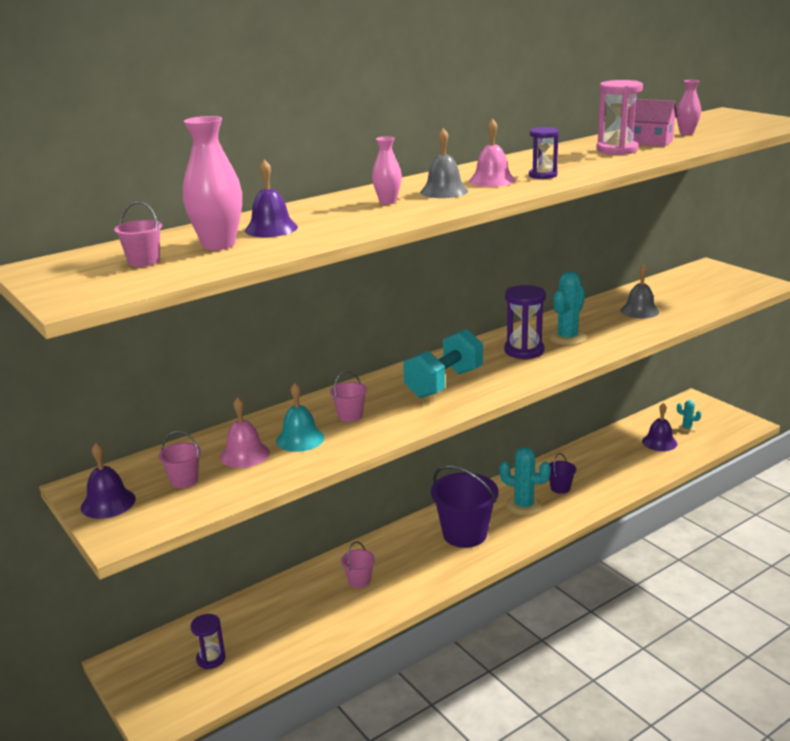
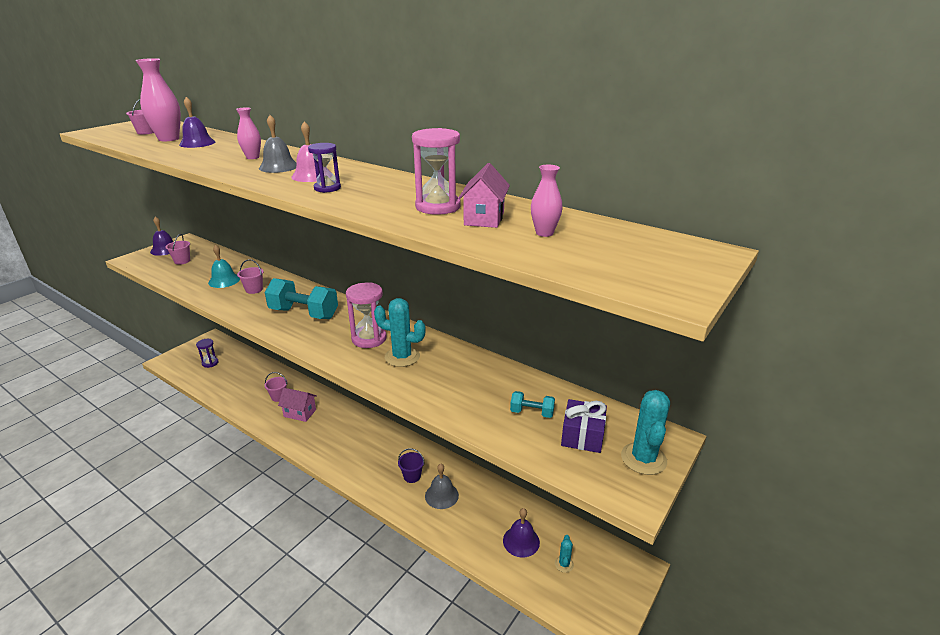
camera: 70 degrees right, 5 degrees up
pink bell [220,397,270,468] -> none
purple bucket [431,465,499,548] -> none
turquoise cactus [499,447,551,516] -> turquoise cactus moved to [621,390,670,475]
purple hourglass [504,285,546,359] -> pink hourglass [346,282,387,348]
grey bell [621,264,659,318] -> grey bell moved to [425,463,459,509]
none -> pink house [278,388,317,422]
none -> turquoise dumbbell [510,391,555,418]
none -> purple gift [561,399,607,453]

